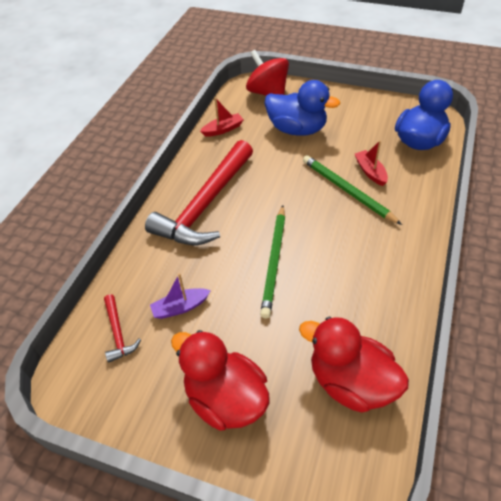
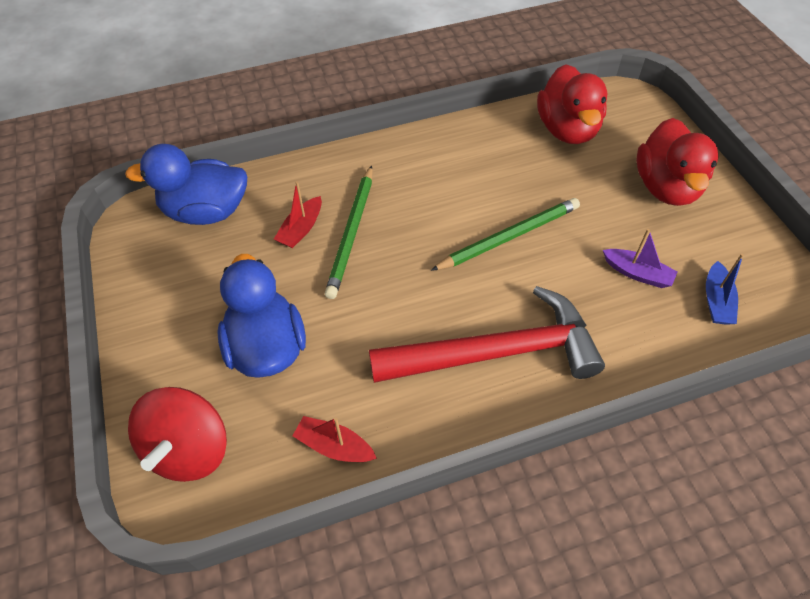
camera: 130 degrees left, 5 degrees up
red hammer [104,294,141,363] -> blue boat [706,254,744,325]

